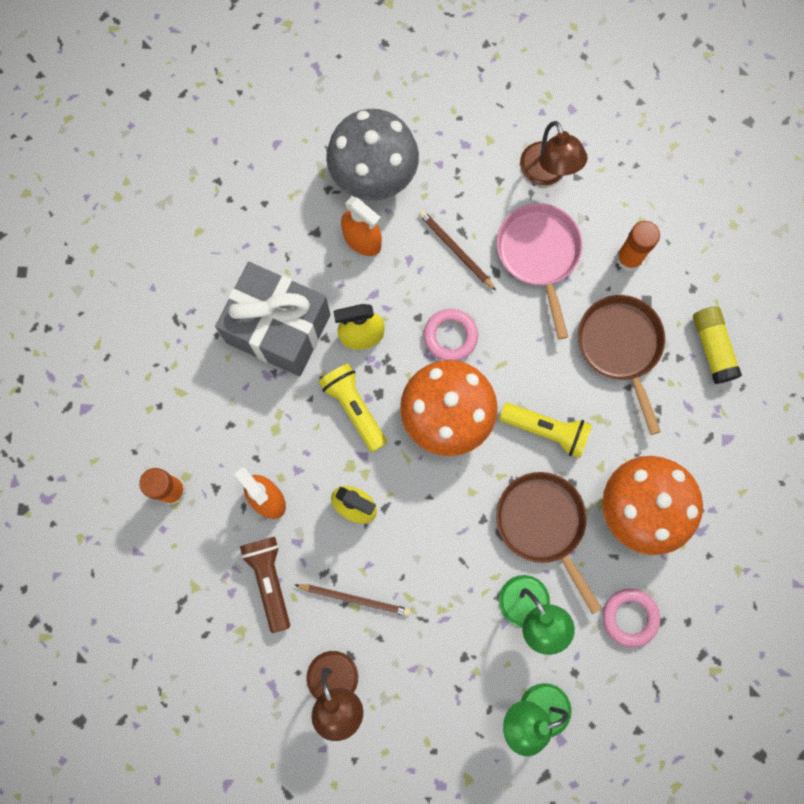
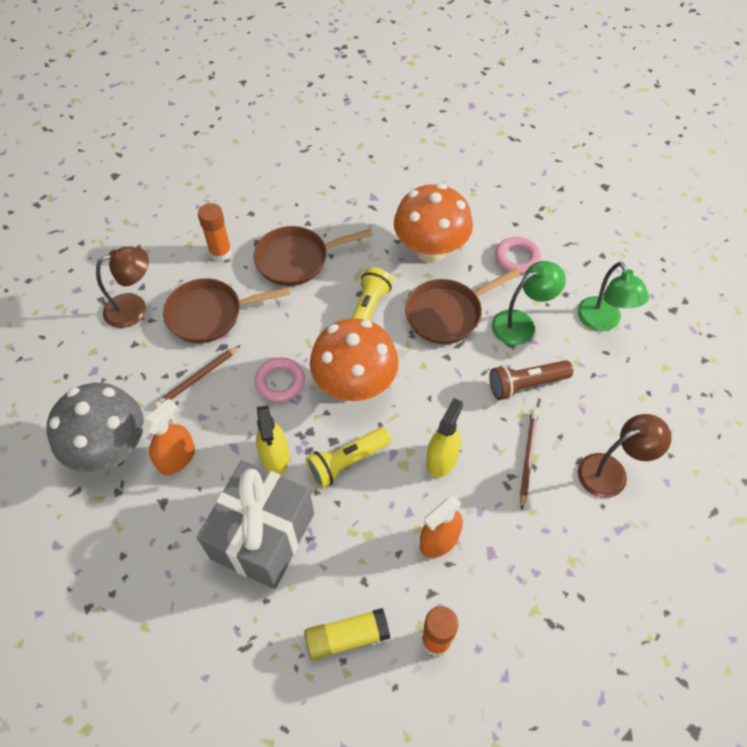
camera: 90 degrees left, 20 degrees down
brown flashlight [240,537,290,633] -> brown flashlight moved to [489,360,573,400]
pink pan [497,203,583,339] -> brown pan [163,278,290,343]
yellow glue stick [693,306,742,384] -> yellow glue stick moved to [304,608,390,660]

